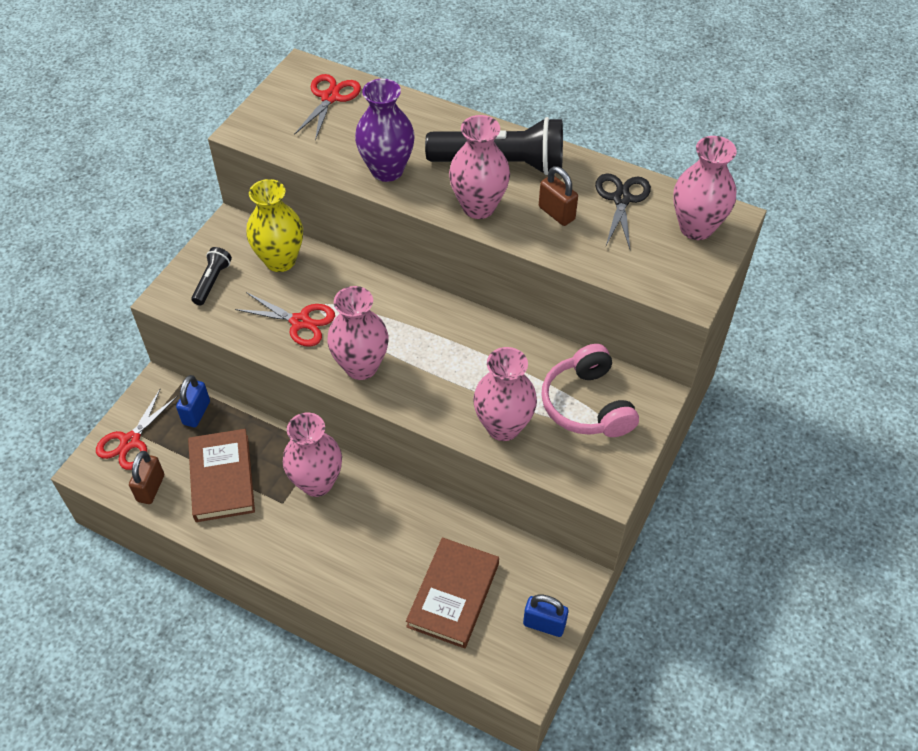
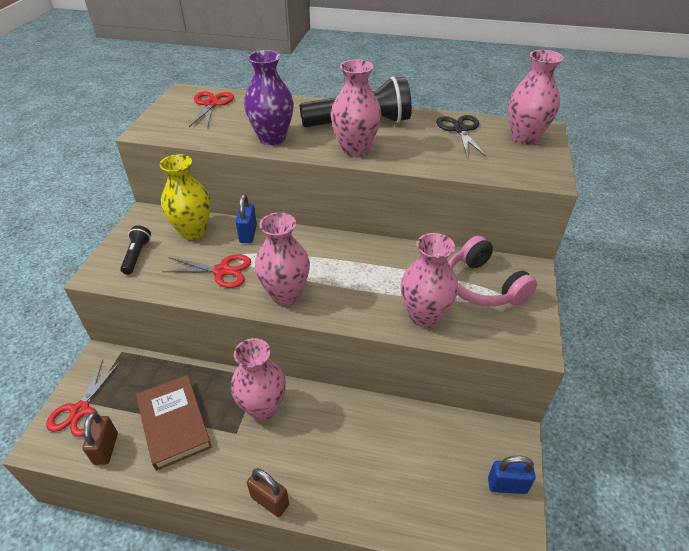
camera: 15 degrees left, 10 degrees down
blue padlock [176,375,210,427] -> blue padlock moved to [236,194,257,243]
brown book [406,537,499,649] -> none
brown padlock [539,166,578,226] -> brown padlock moved to [247,468,289,517]

